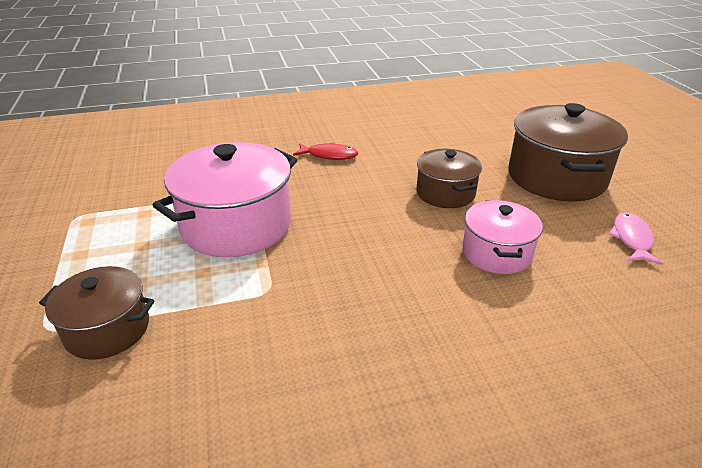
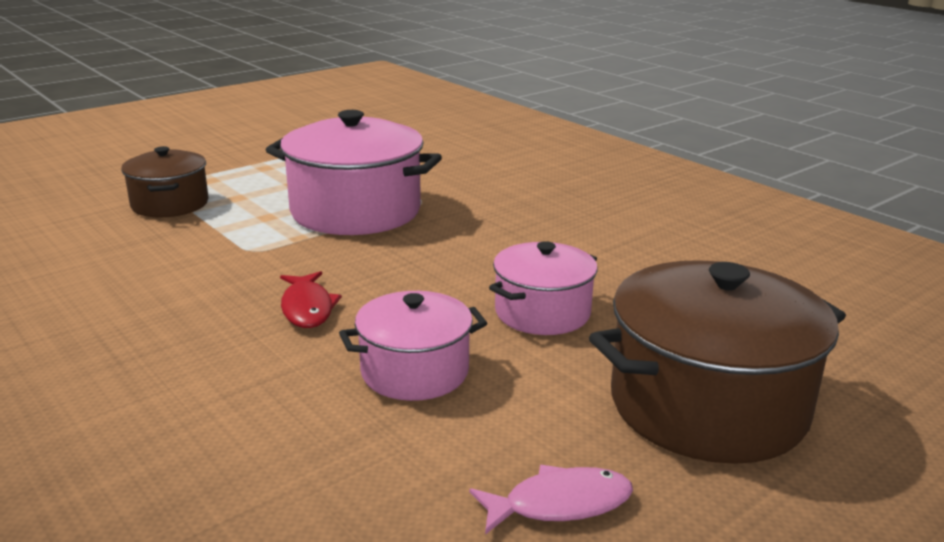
camera: 65 degrees right, 10 degrees down
red fish [293,142,358,160] -> red fish moved to [280,271,342,328]
brown pot [416,149,482,208] -> pink pot [489,241,597,335]

